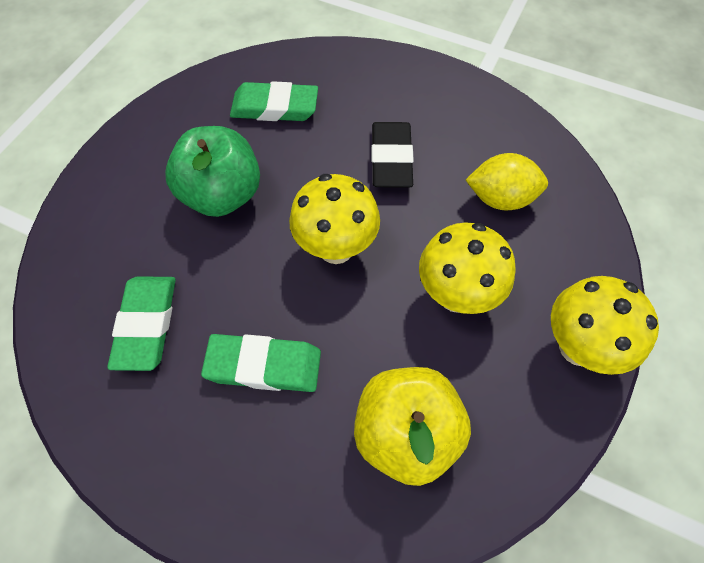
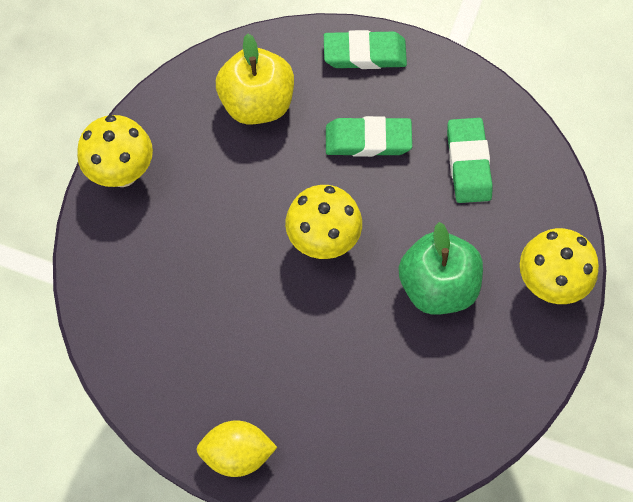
camera: 175 degrees right, 5 degrees up
green eraser [230,81,318,121] -> green eraser moved to [324,30,407,69]
black eraser [371,122,414,188] -> none
yellow mushroom [419,222,516,314] -> yellow mushroom moved to [520,228,599,304]
yellow lemon [466,153,548,210] -> yellow lemon moved to [196,420,277,477]

